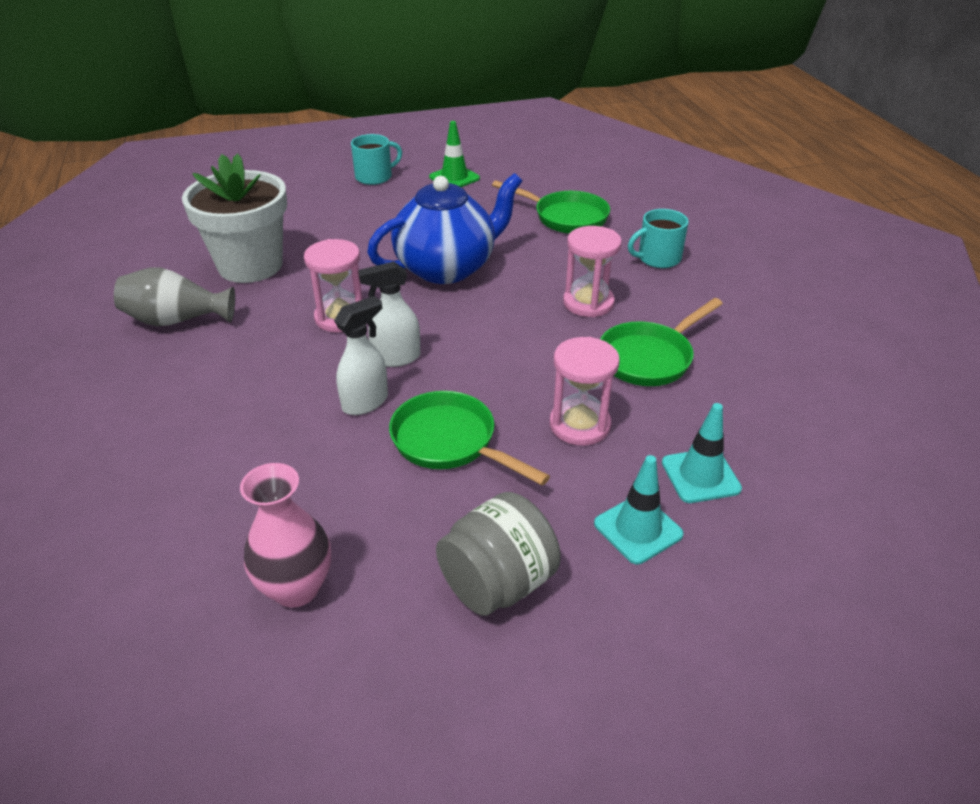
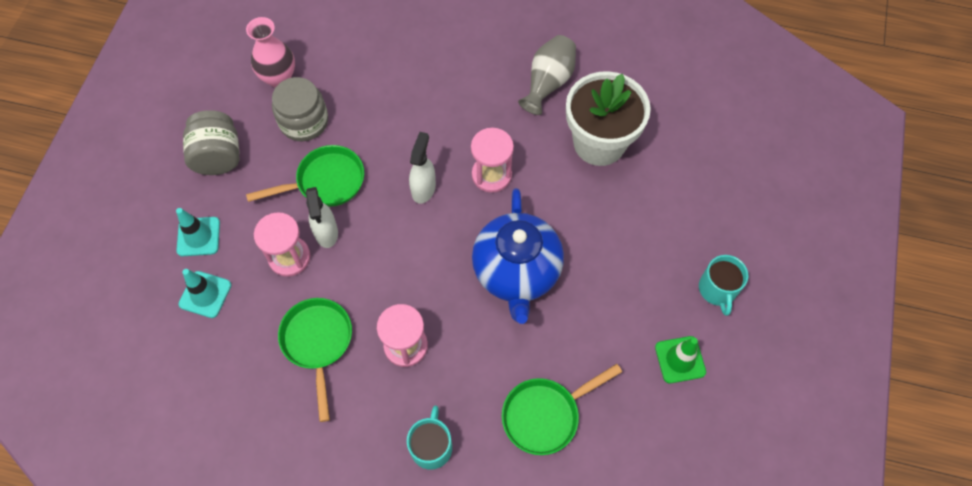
camera: 120 degrees right, 25 degrees up
white spray bottle [334,296,388,415] -> white spray bottle moved to [306,187,338,248]
none -> grey jar [272,77,328,141]

